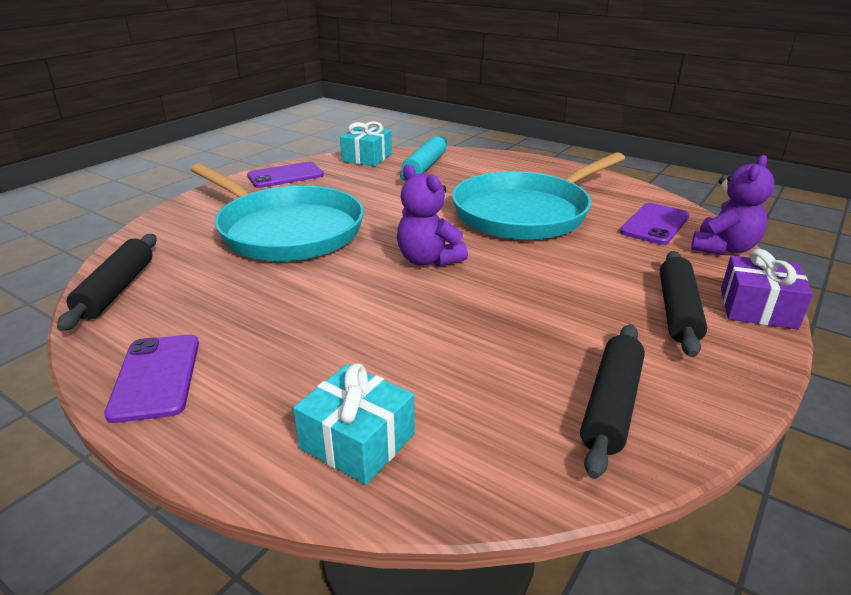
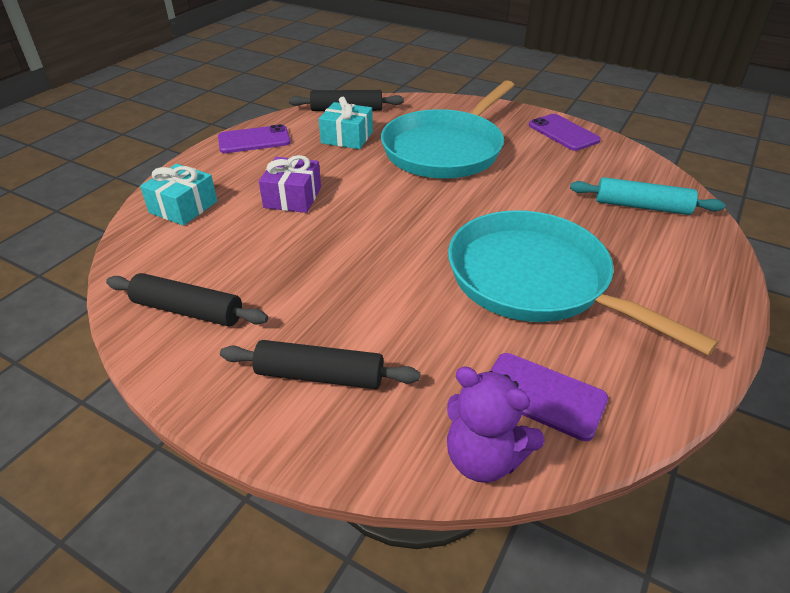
camera: 85 degrees right, 10 degrees up
turquoise gift [340,121,392,166] -> turquoise gift moved to [319,97,373,149]
purple teddy bear [397,165,468,267] -> none
purple gift [721,249,813,329] -> purple gift moved to [259,155,321,213]

